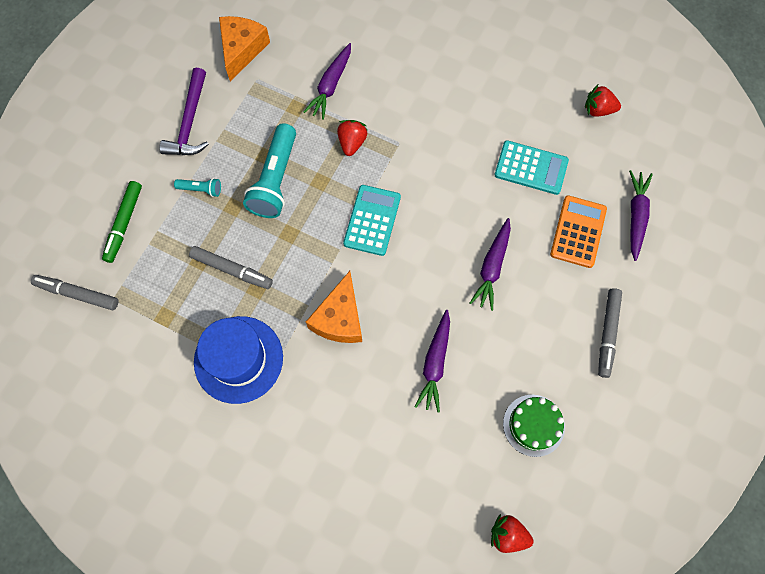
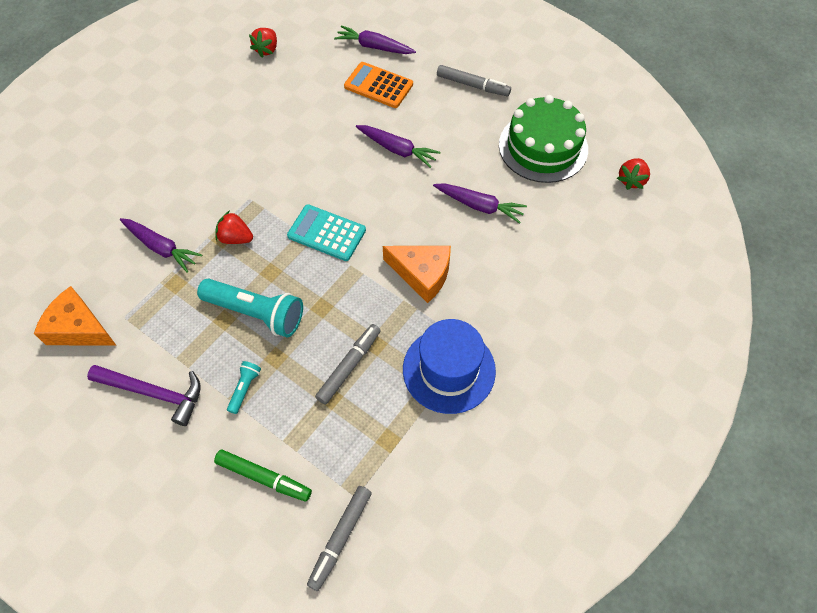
camera: 80 degrees left, 10 degrees down
turquoise calculator [494,140,569,195] -> none
green cake [503,395,565,457] -> green cake [499,95,588,183], size x1.69

